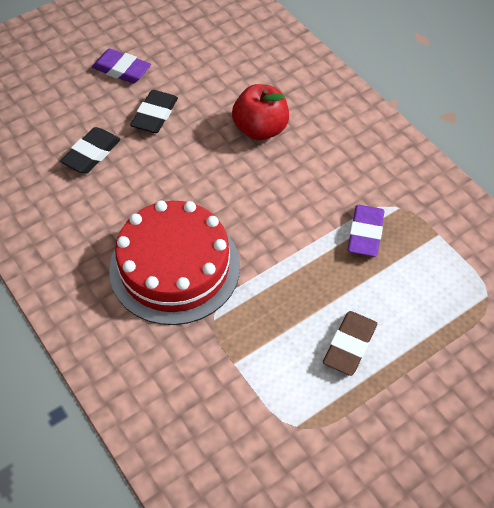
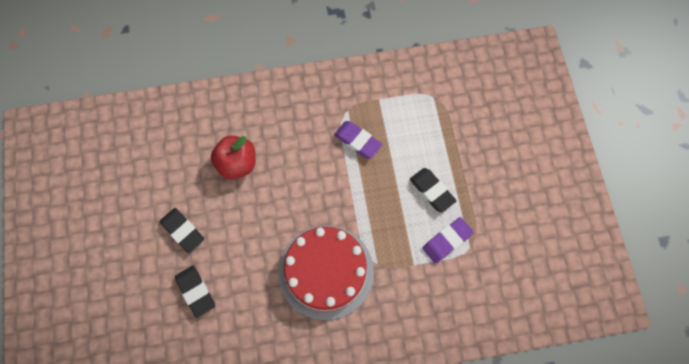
camera: 65 degrees left, 15 degrees up
purple eraser [92,49,151,83] -> purple eraser moved to [422,217,474,264]
brown eraser [323,311,377,376] -> black eraser [410,168,456,213]

